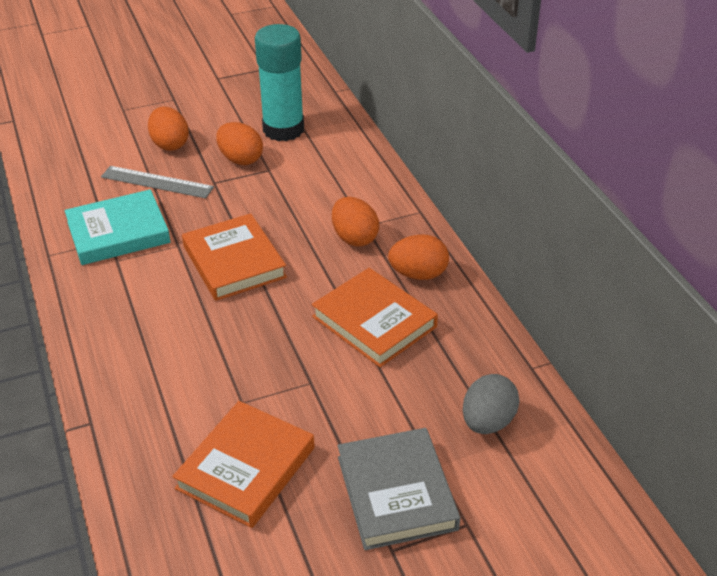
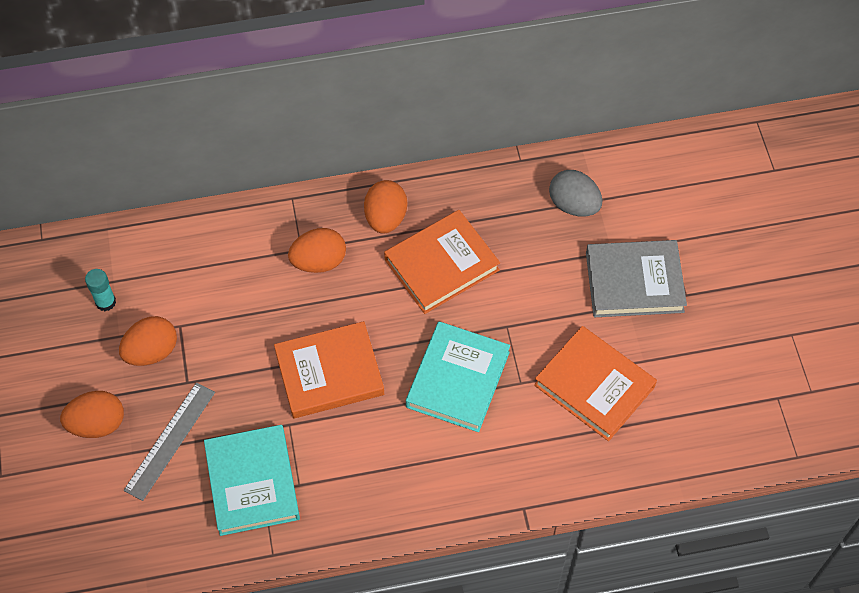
camera: 80 degrees left, 20 degrees up
turquoise glue stick [255,24,304,141] -> turquoise glue stick [85,269,116,311], size x0.42
none -> turquoise book [406,321,510,432]

